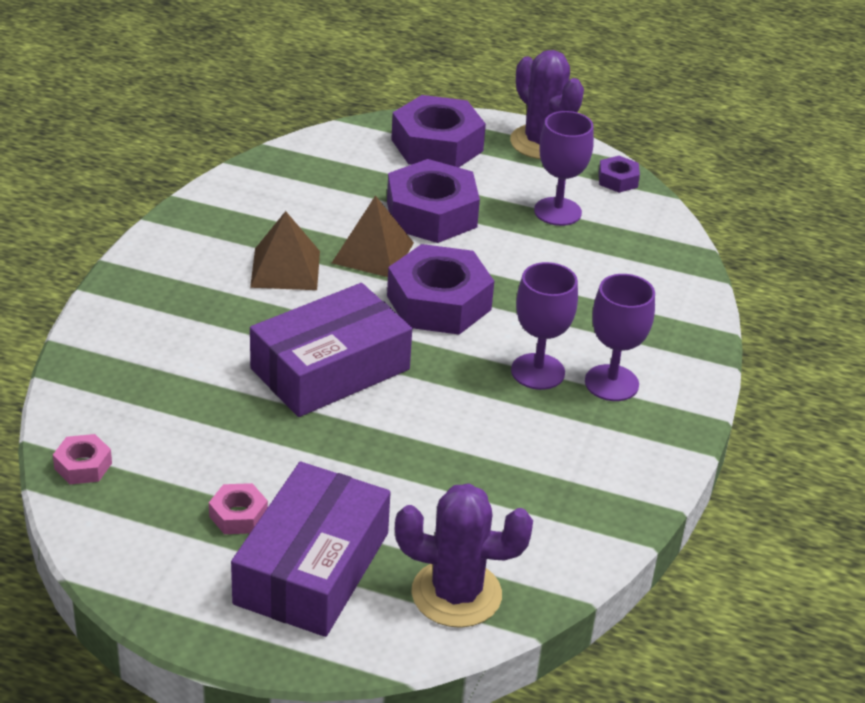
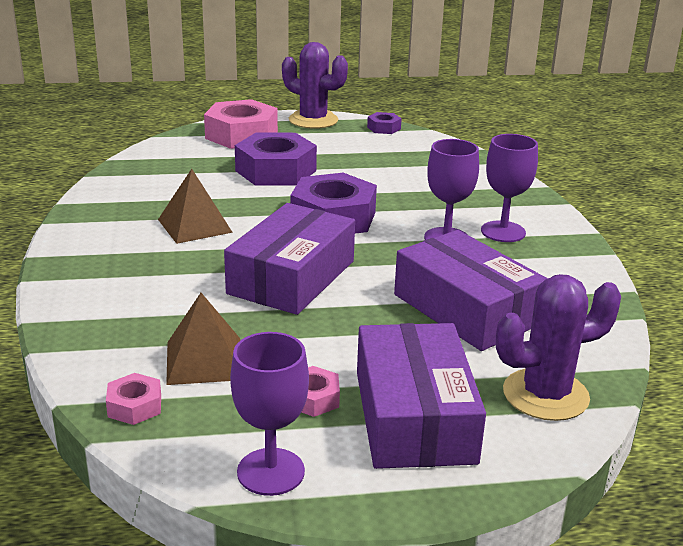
camera: 25 degrees left, 10 degrees down
brown pyramid [332,195,414,277] -> brown pyramid moved to [166,293,240,385]
purple nut [391,95,486,168] -> pink nut [204,99,278,149]
purple goblet [534,111,594,226] -> purple goblet moved to [230,332,309,496]
none -> purple box [394,230,548,351]

